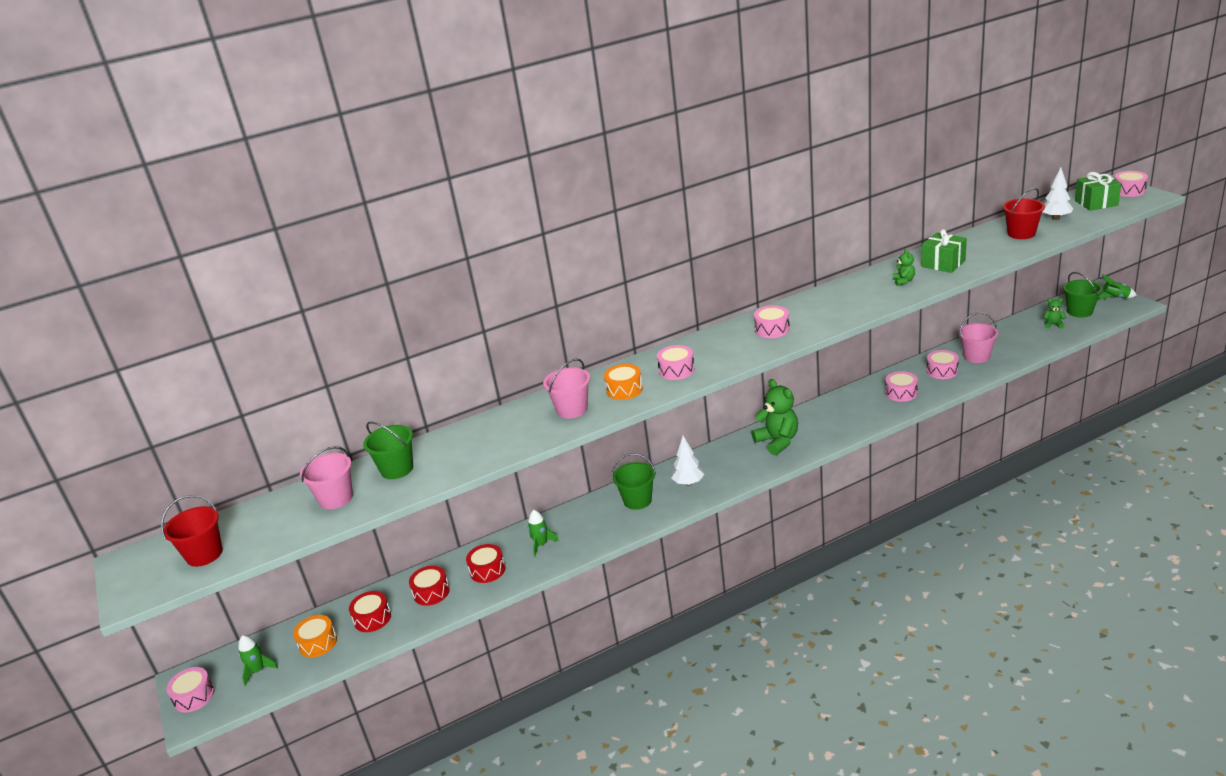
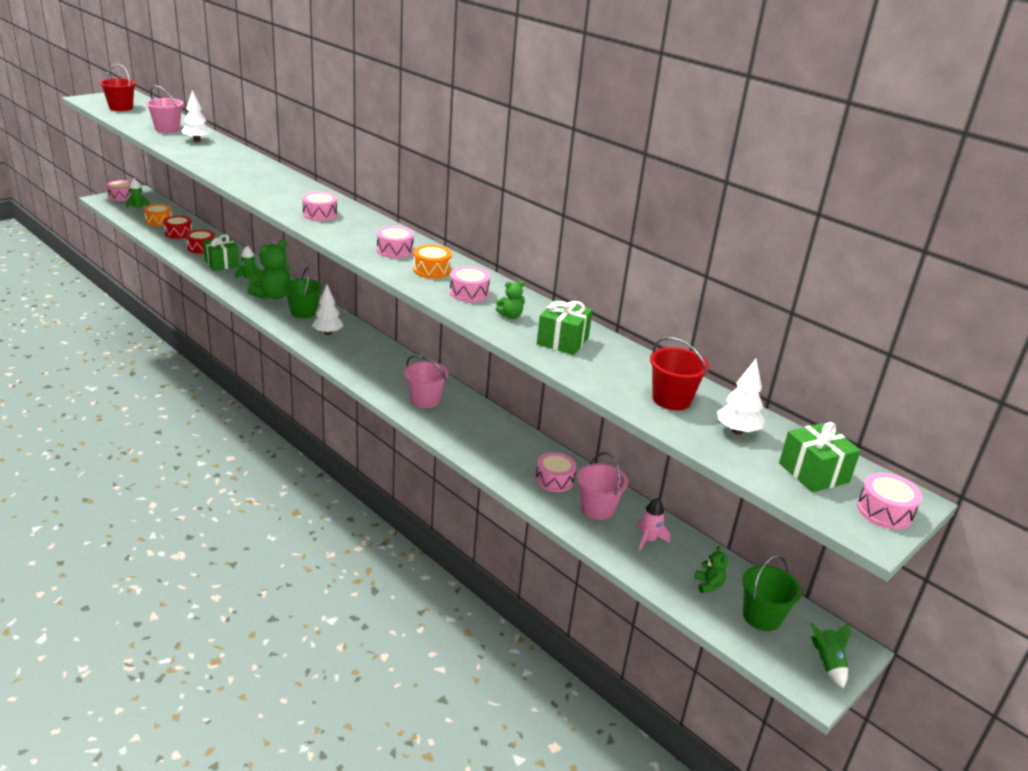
camera: 65 degrees right, 0 degrees up
green bucket [363,422,413,479] -> white tree [182,90,211,142]
red drum [466,544,505,583] -> green gift [203,234,240,271]
pink bucket [543,359,590,419] -> pink bucket moved to [404,355,448,408]
orange drum [604,364,643,400] -> orange drum moved to [413,245,452,279]
green teddy bear [751,379,798,455] -> green teddy bear moved to [247,240,291,300]
pink drum [885,371,918,402] -> pink drum moved to [450,266,490,302]
none -> pink rocket [637,498,670,551]

